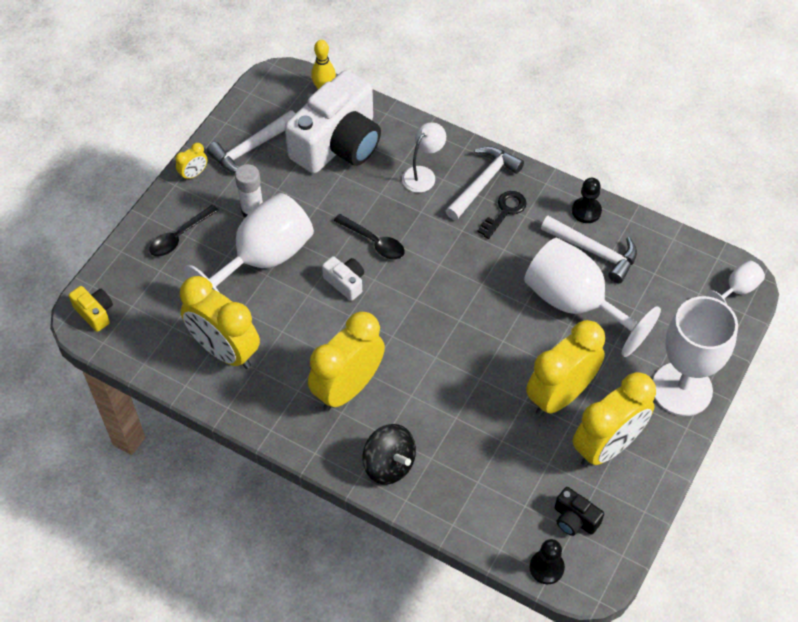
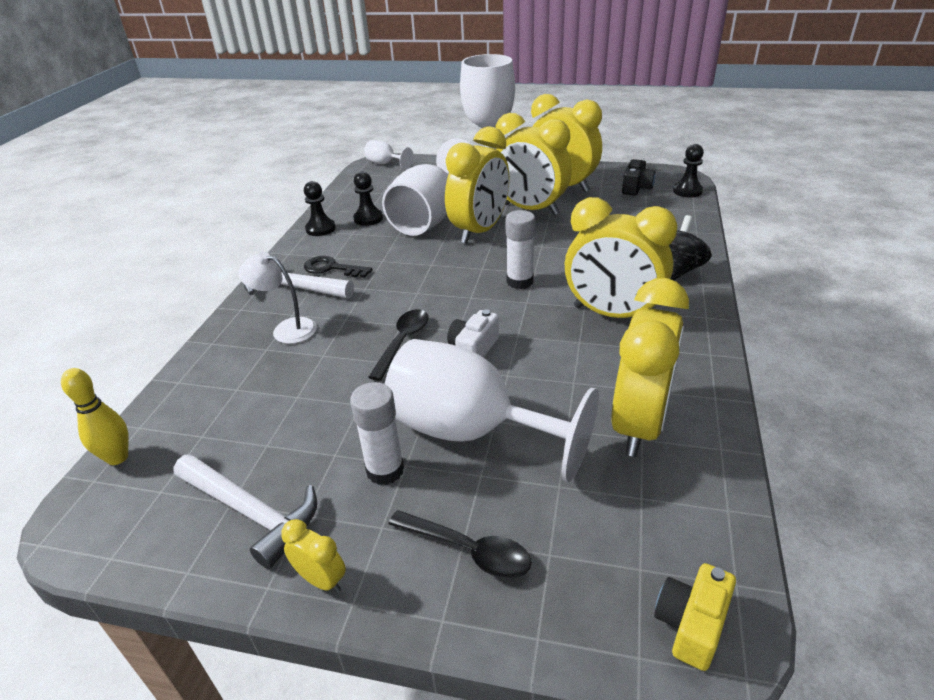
camera: 105 degrees left, 20 degrees down
white camera [285,70,381,173] -> none
white hammer [541,216,637,283] -> black pawn [353,171,383,226]
none -> yellow clock [445,126,509,244]
none -> white glue stick [506,210,535,289]

